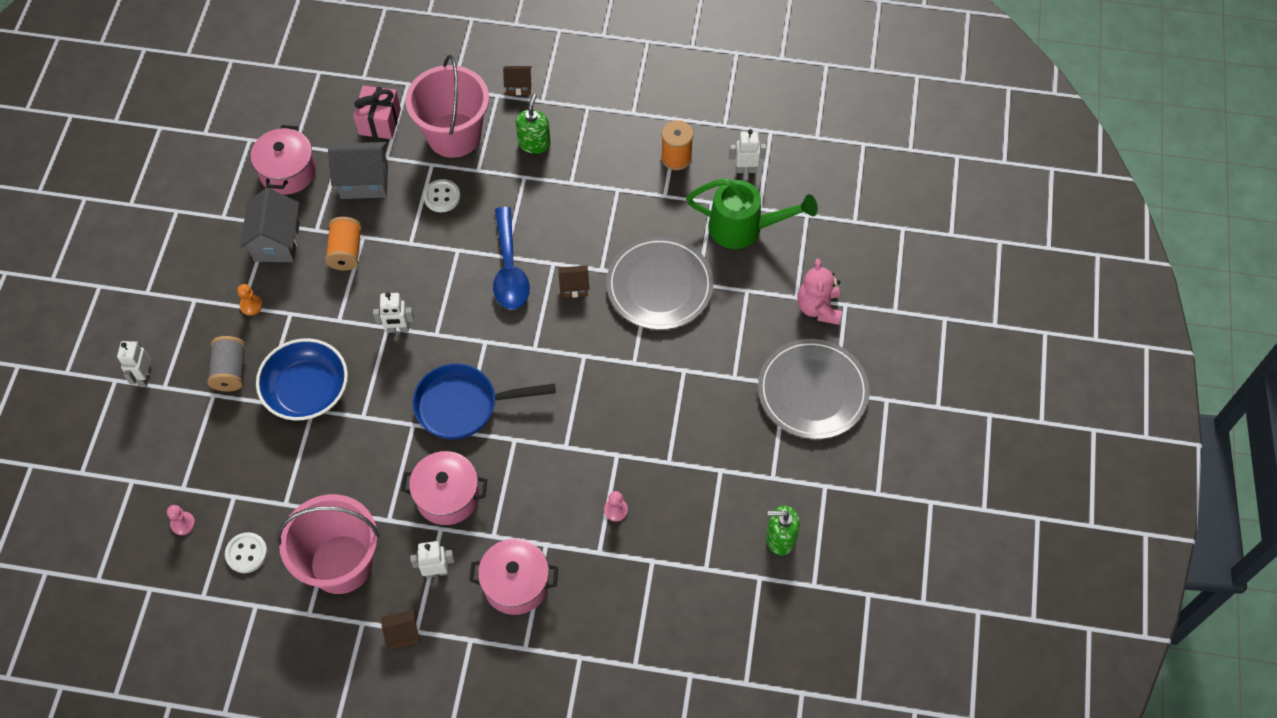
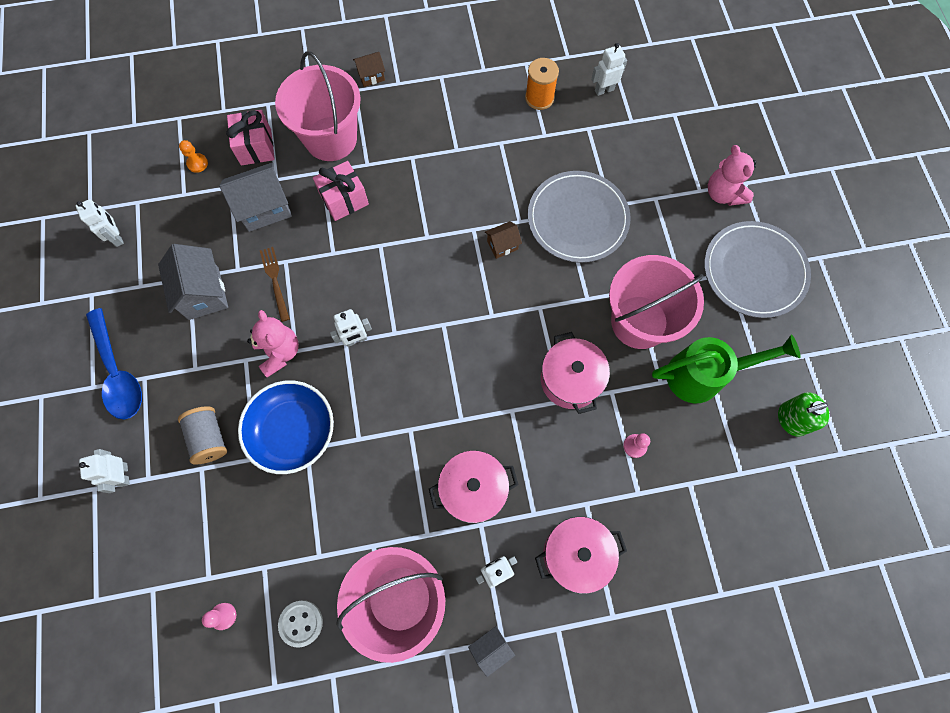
camera: 20 degrees left, 10 degrees up
orange pawn [237,284,263,315] -> orange pawn moved to [179,140,208,173]
pink pot [251,125,316,195] -> pink pot moved to [541,332,610,414]
orange spool [325,217,362,271] -> brown fork [260,247,290,322]
brown house [382,609,420,649] -> grey house [468,626,515,677]
blue pan [412,364,556,440] -> none
white button [423,179,460,212] -> pink gift [313,161,369,221]
blue spoon [493,207,530,310] -> blue spoon moved to [86,308,142,419]
green soap dispenser [516,94,551,154] -> none
green watering can [686,178,818,249] -> green watering can moved to [652,335,800,403]
none -> white robot [76,199,124,247]
none -> pink teddy bear [247,310,299,378]
none -> pink bucket [609,255,704,349]

